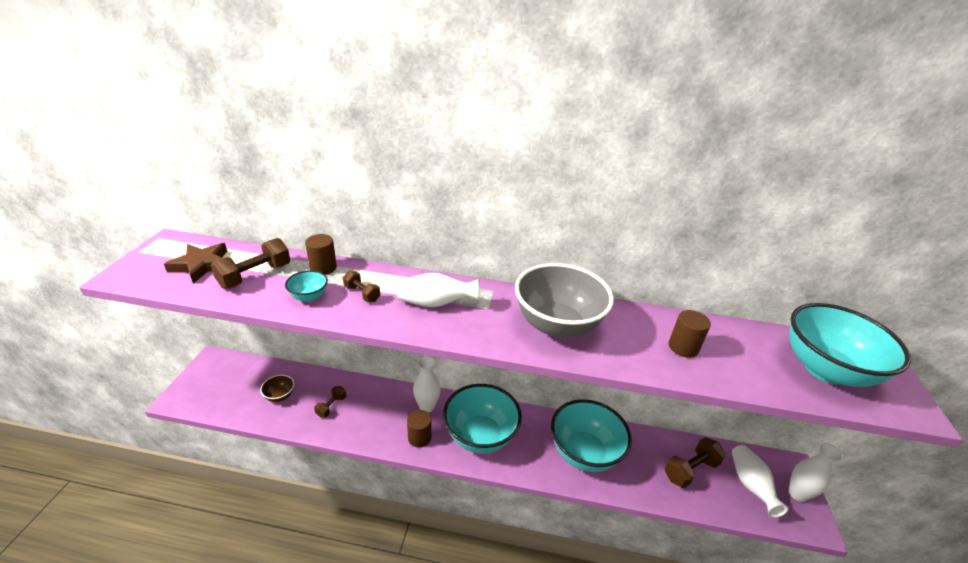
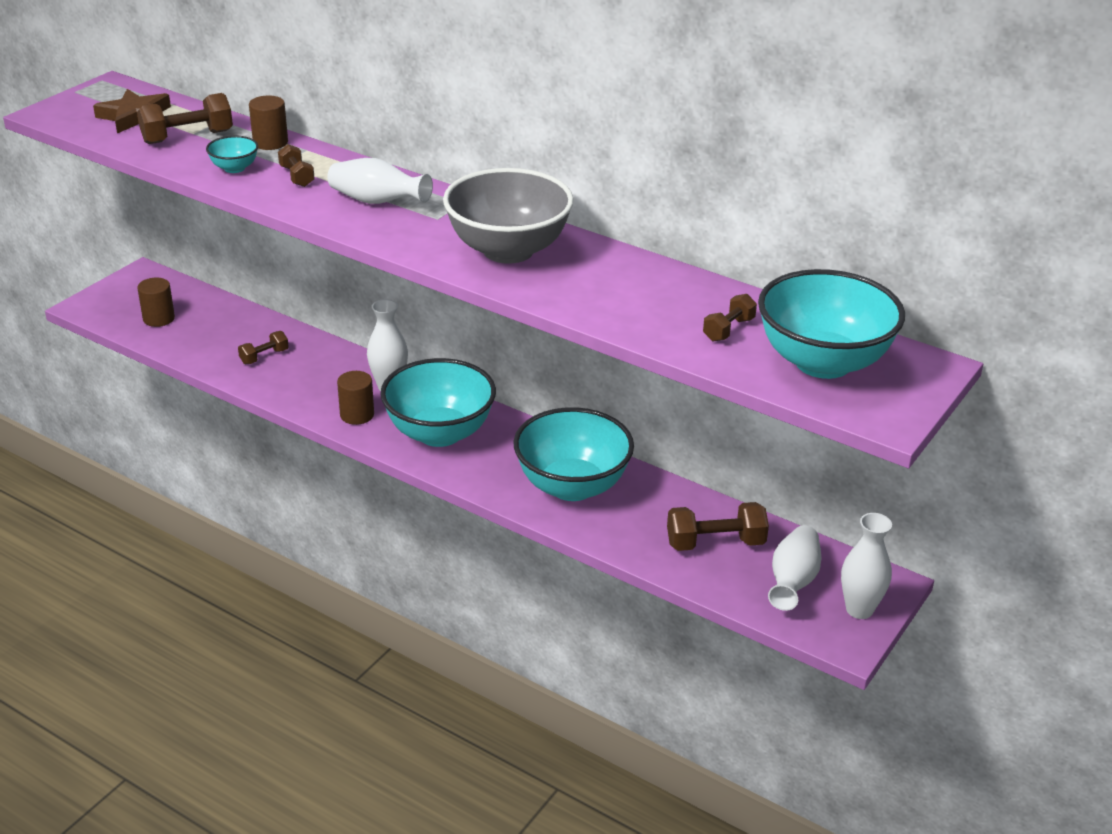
camera: 25 degrees right, 0 degrees up
brown bowl [260,375,294,402] -> none
brown cylinder [669,310,711,358] -> brown cylinder moved to [137,278,175,327]
none -> brown dumbbell [703,294,757,342]

